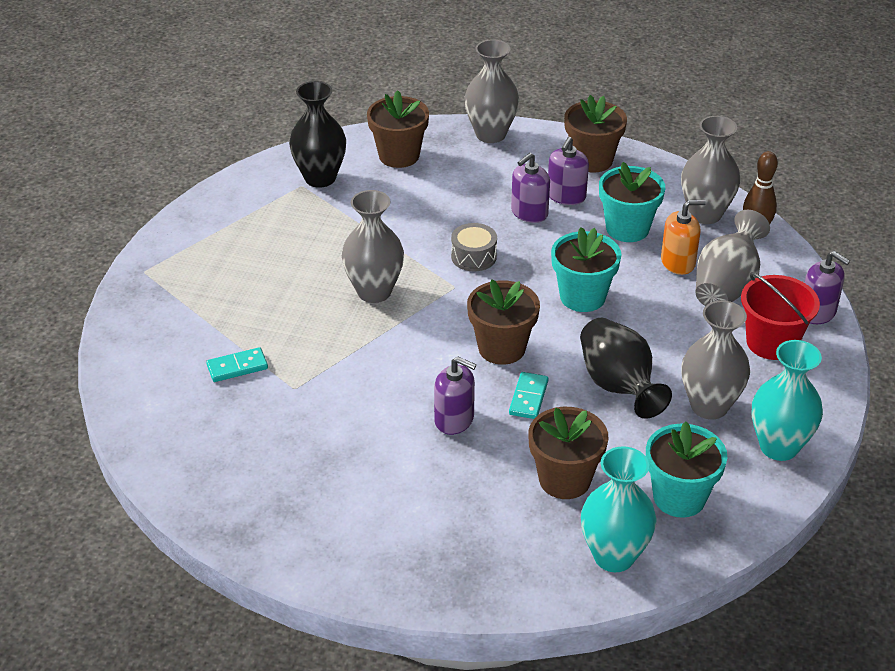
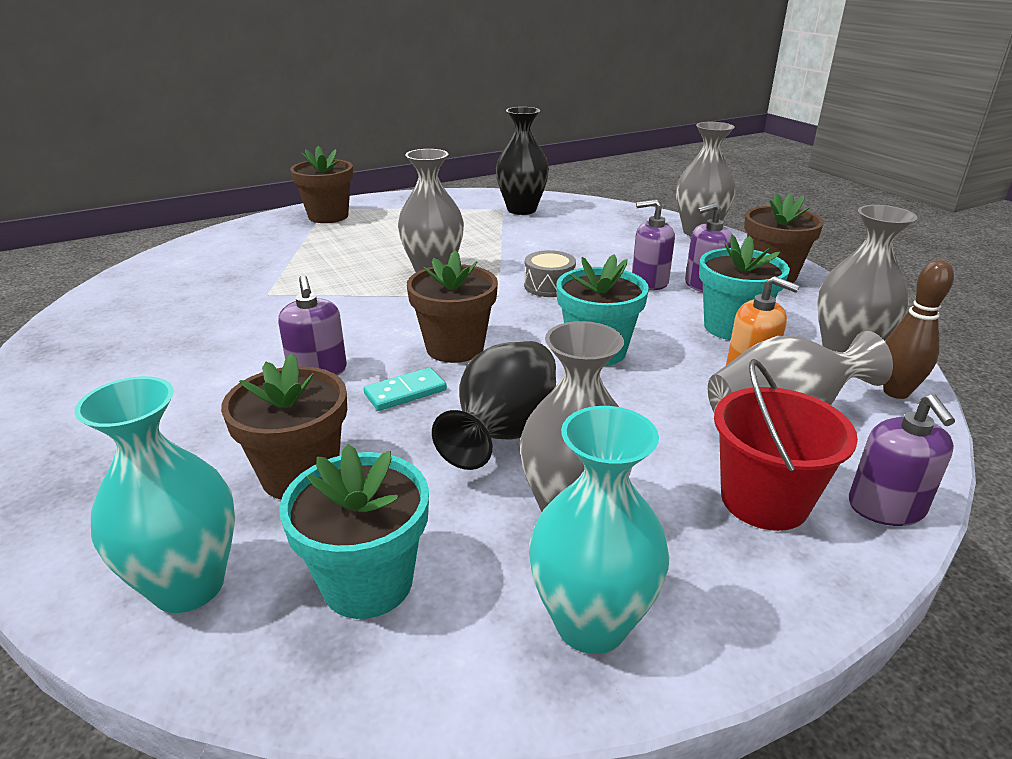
camera: 45 degrees right, 10 degrees down
turquoise domino [206,347,268,382] -> none
brown flower pot [367,90,429,168] -> brown flower pot moved to [290,146,353,223]

